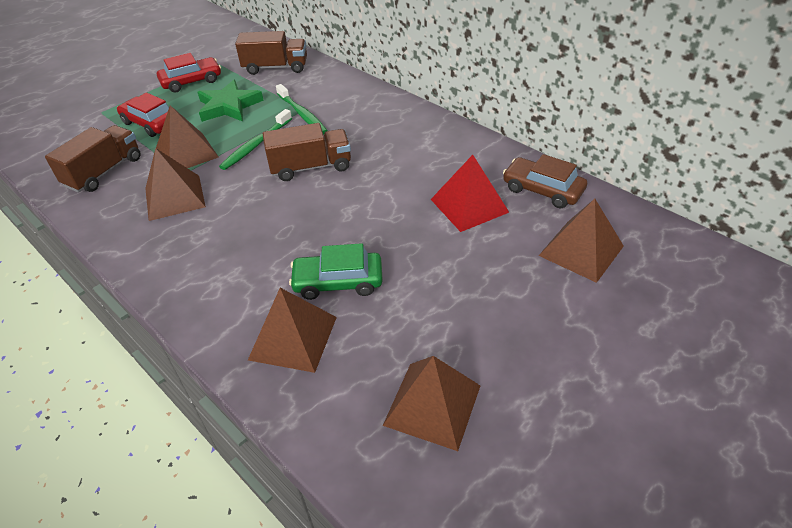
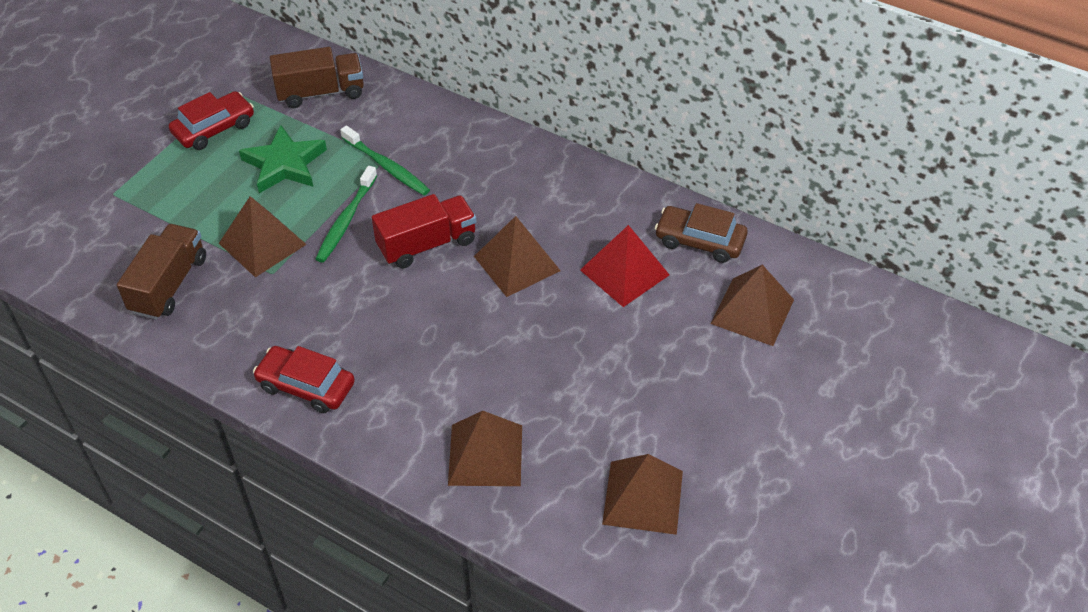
camera: 15 degrees left, 5 degrees up
red car [117,92,169,137] -> red car moved to [253,346,355,413]
brown pyramid [145,148,206,221] -> brown pyramid moved to [474,216,561,297]
brown truck [263,123,351,181] -> red truck [372,194,476,268]
green car [289,243,383,300] -> none

